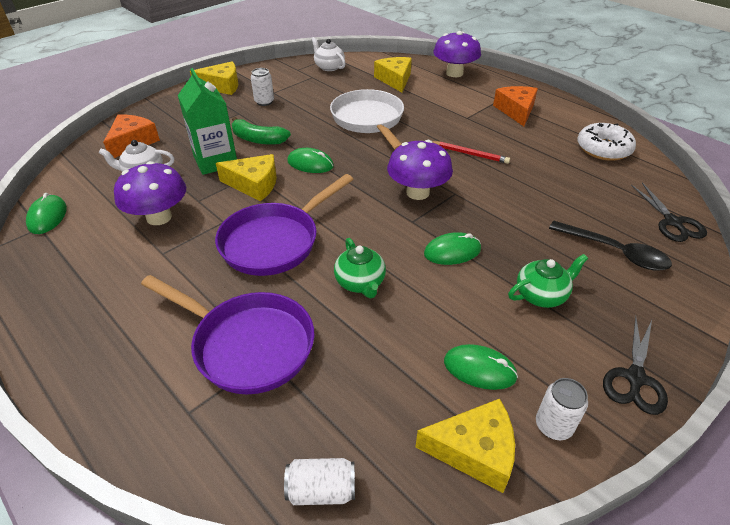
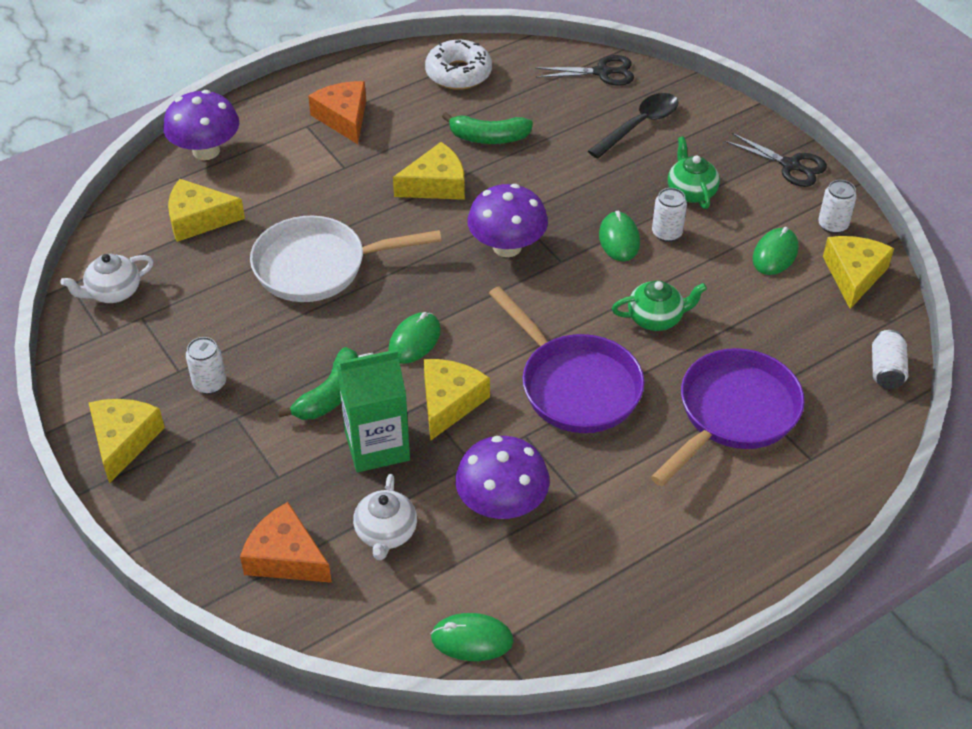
camera: 80 degrees left, 5 degrees up
red pencil [432,141,510,164] -> yellow cheese [393,142,465,200]
orange cheese [493,86,538,126] -> orange cheese turned 60 degrees clockwise [308,81,366,144]
none -> green banana [442,112,533,144]
none -> white can [652,188,687,242]

